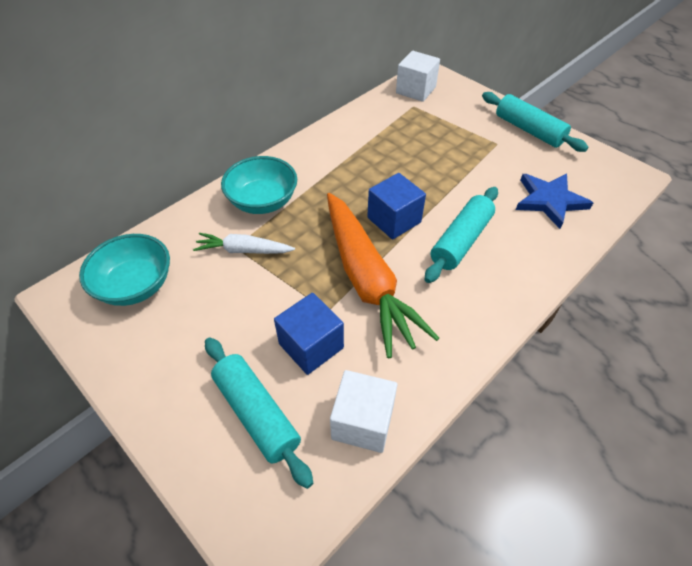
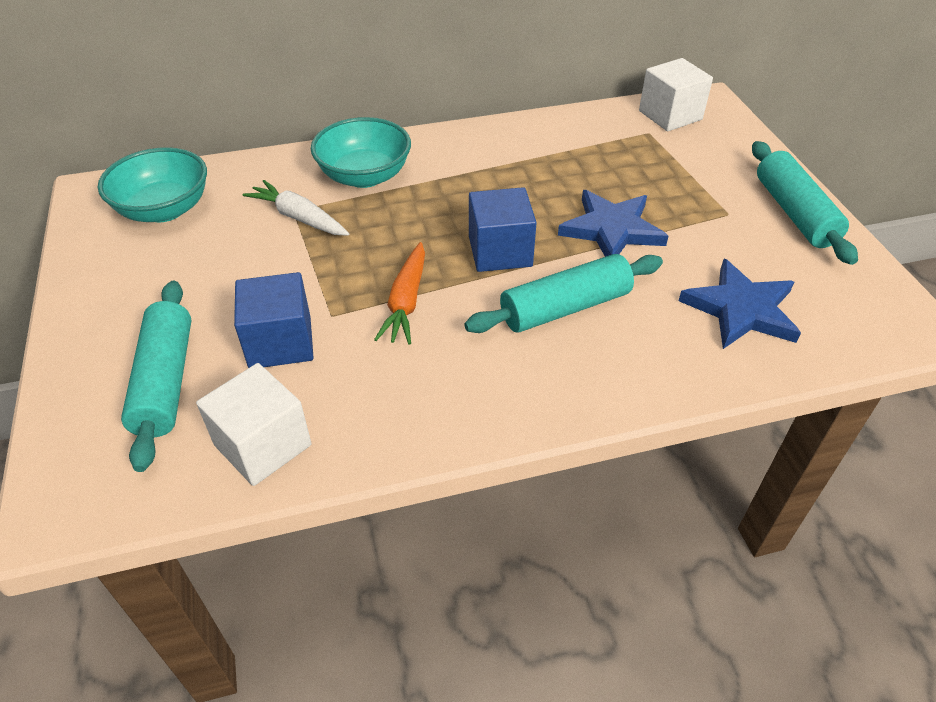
camera: 30 degrees right, 5 degrees down
orange carrot [327,193,439,358] -> orange carrot [374,242,425,345], size x0.50
none -> blue star [558,190,669,257]

